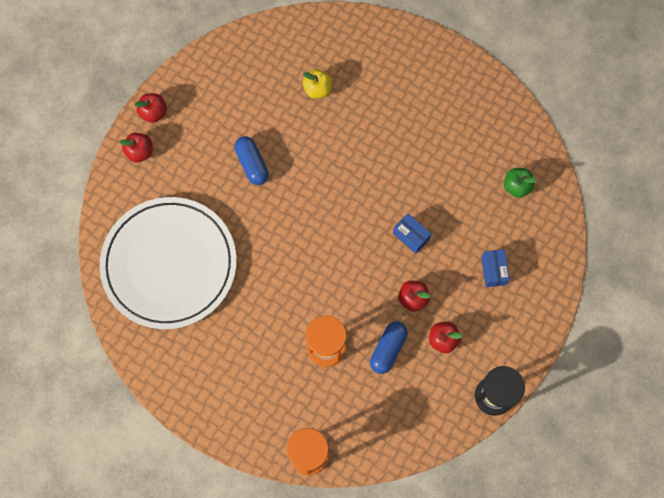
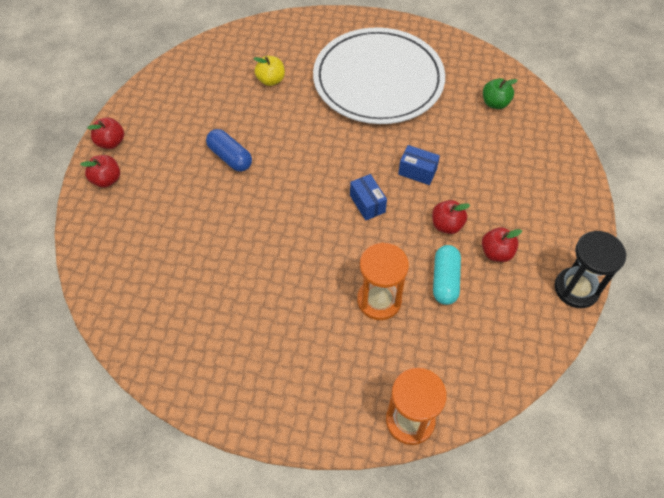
camera: 20 degrees left, 15 degrees down
white plate [99,197,237,329] -> white plate moved to [313,27,445,124]
blue capsule [370,321,408,374] -> turquoise capsule [433,245,461,305]
blue box [481,249,510,287] -> blue box moved to [350,174,387,221]

